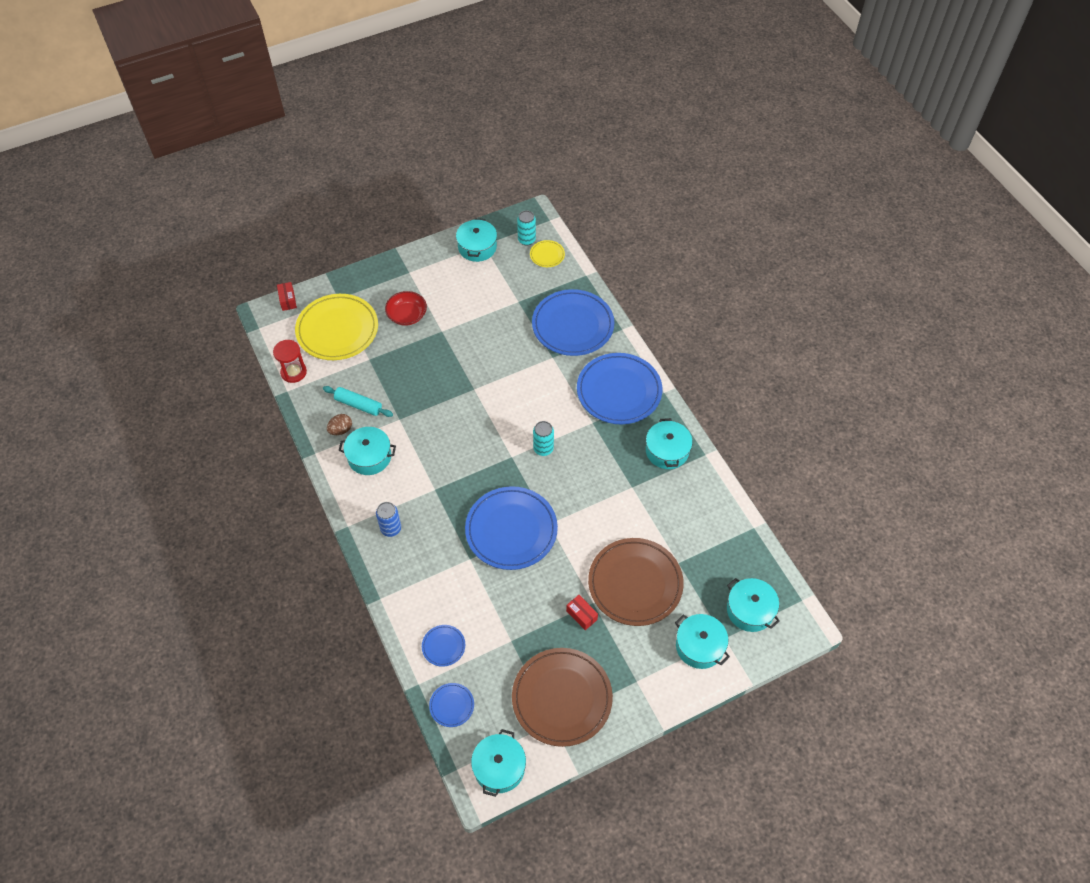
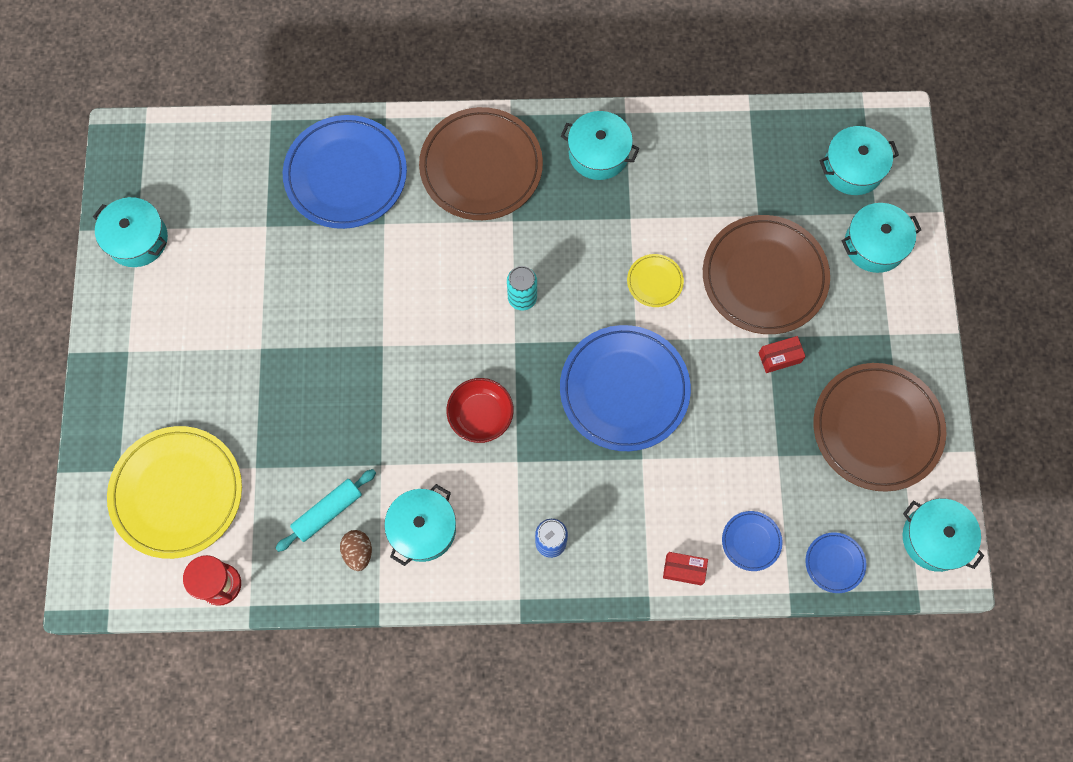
camera: 65 degrees left, 15 degrees up
red box [277,282,297,311] -> red box moved to [663,552,708,585]
red bowl [385,291,427,326] -> red bowl moved to [446,378,514,443]
turquoise can [517,210,536,245] -> none
yellow plate [530,240,565,267] -> yellow plate moved to [627,254,684,307]
blue plate [577,353,662,424] -> brown plate [419,107,543,220]

